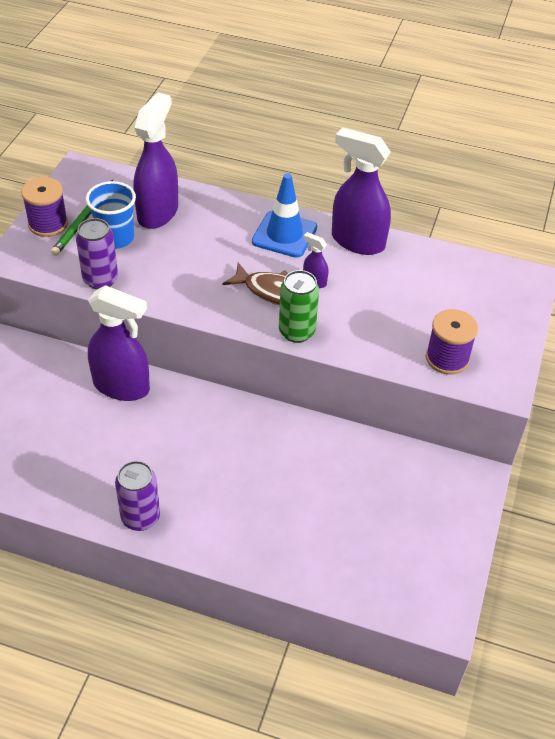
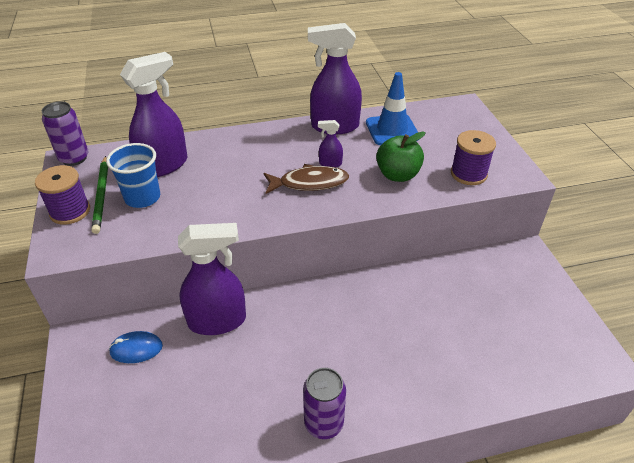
camera: 30 degrees left, 5 degrees down
purple can [76,218,118,289] -> purple can moved to [42,101,89,166]
purple spray bottle [133,93,178,229] -> purple spray bottle turned 60 degrees clockwise [120,52,187,177]
blue traffic cone [252,173,317,258] -> blue traffic cone moved to [366,72,418,145]
green can [279,270,319,343] -> none
none -> blue mouse [109,331,163,363]
none -> green apple [376,131,426,182]

